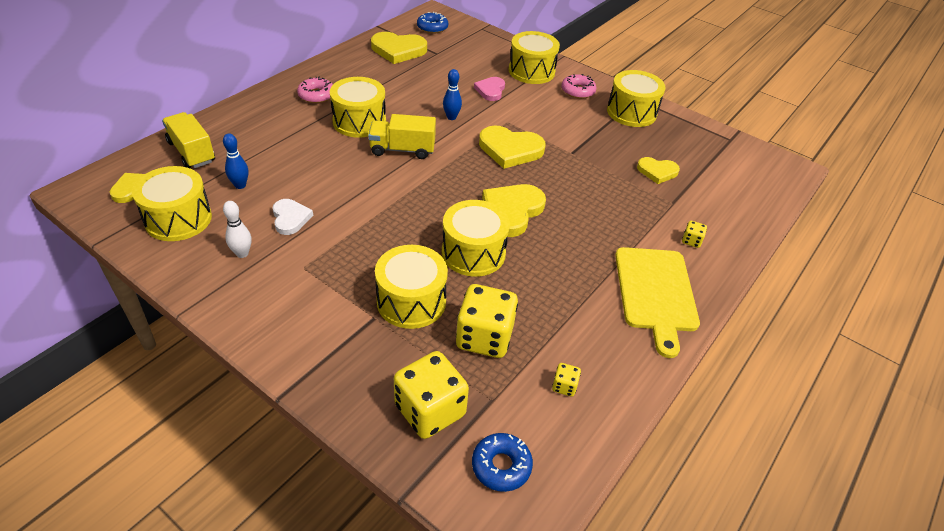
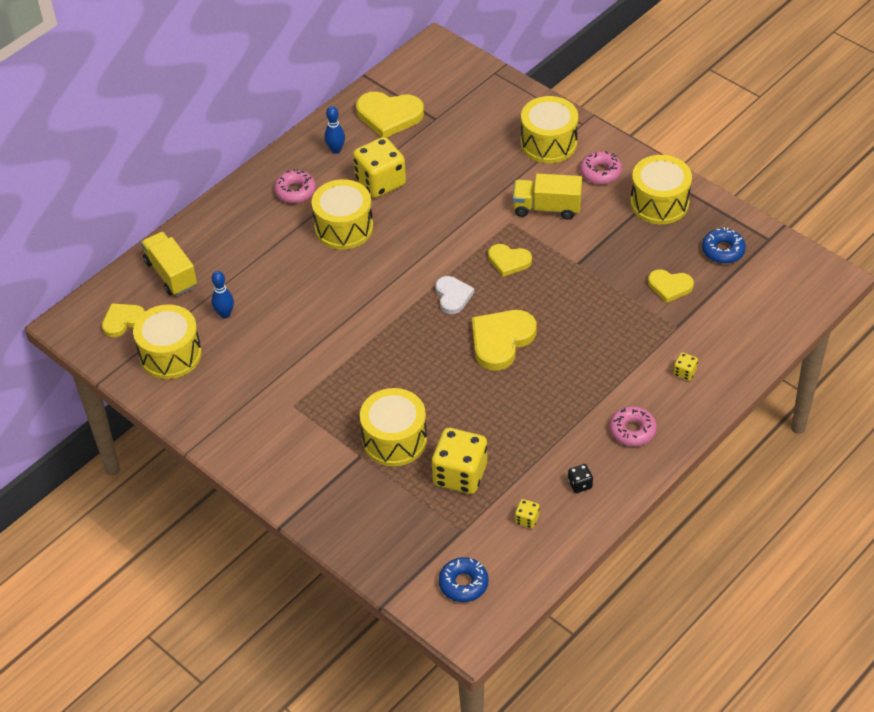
camera: 10 degrees right, 5 degrees up
white bowling pin [223,201,251,258] -> none
white heart [272,199,313,235] -> white heart moved to [435,276,474,314]
yellow truck [368,114,436,159] -> yellow truck moved to [512,173,582,220]
yellow dice [394,351,469,439] -> yellow dice moved to [353,137,406,198]
blue donut [417,12,448,33] -> blue donut moved to [702,227,746,263]
yellow drum [442,200,510,277] -> none
blue bowling pin [443,69,462,120] -> blue bowling pin moved to [325,106,345,154]
pink heart [474,77,505,101] -> none
yellow heart [479,125,545,169] -> yellow heart [488,244,532,277], size x0.61
yellow cutting board [615,247,700,358] -> pink donut [610,406,657,446]
none -> black dice [568,464,593,493]

